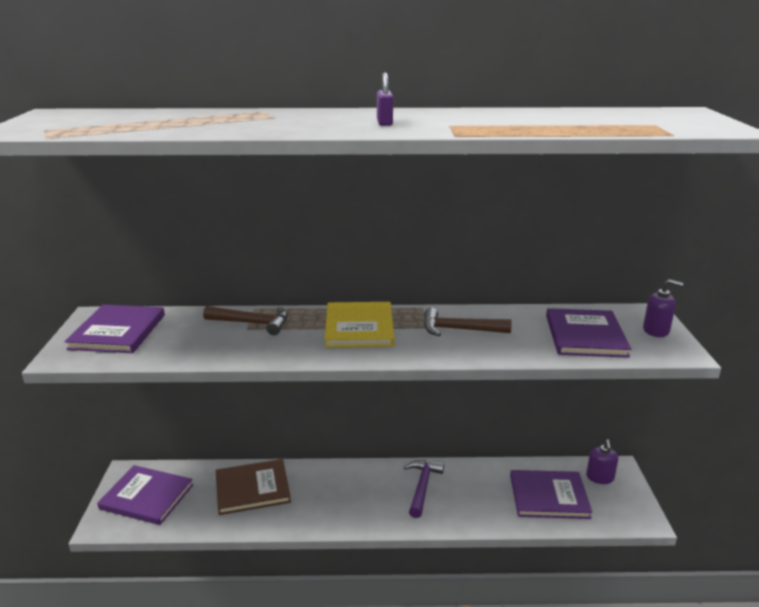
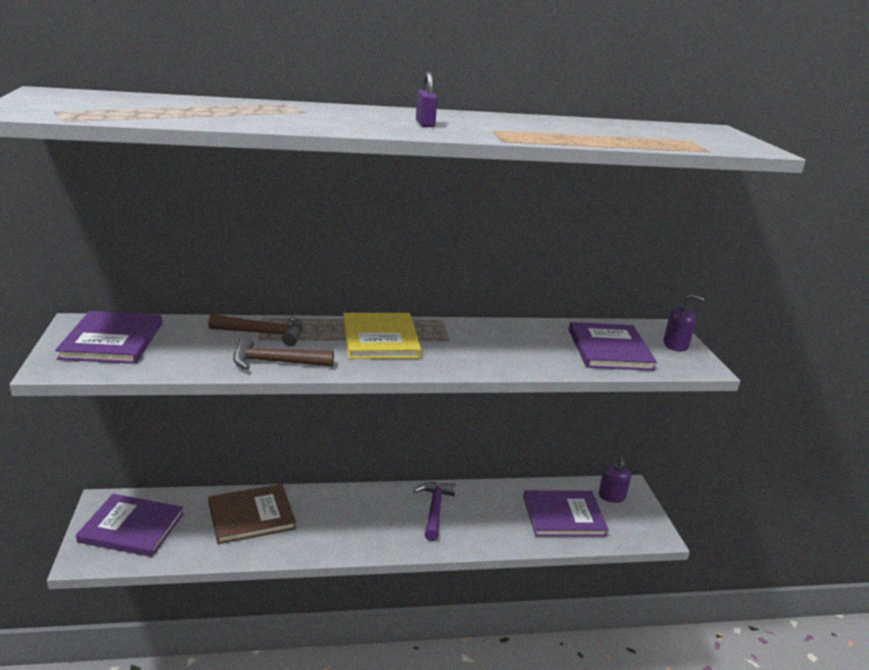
camera: 10 degrees left, 0 degrees up
brown hammer [424,307,512,336] -> brown hammer moved to [233,337,334,370]

